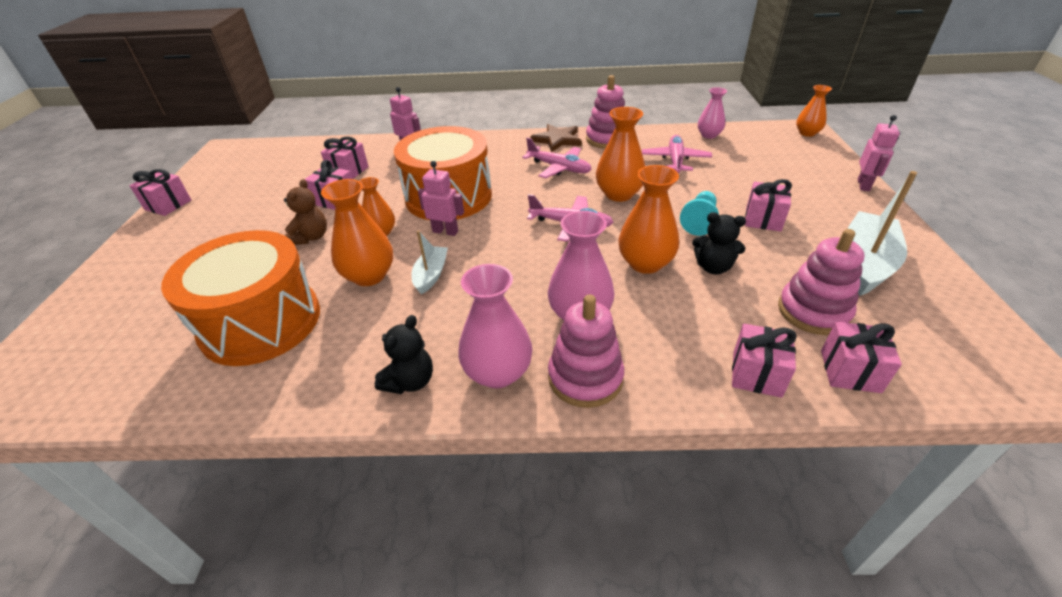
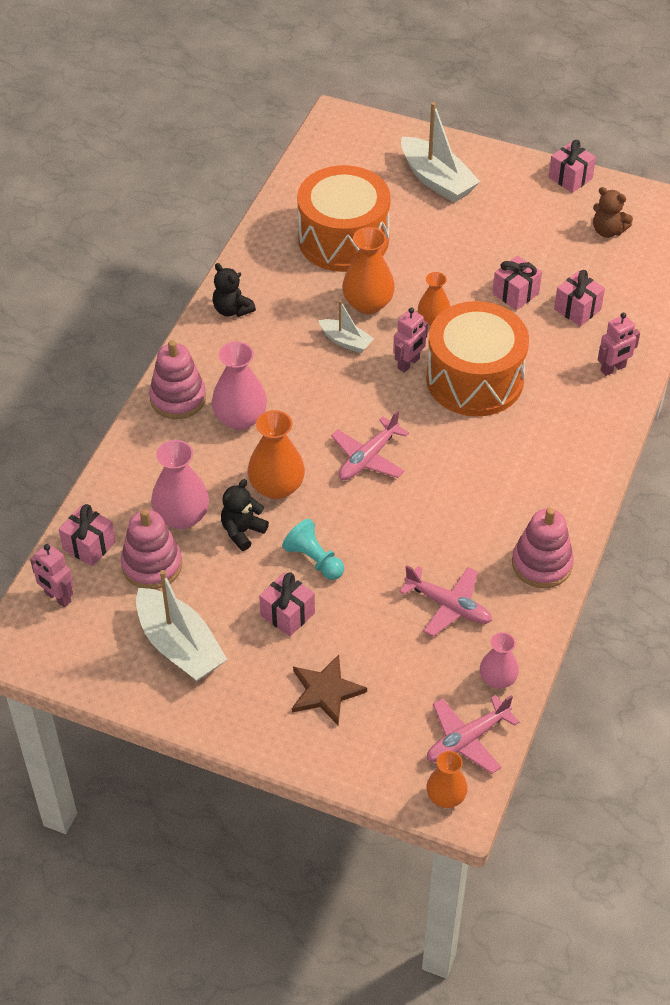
camera: 110 degrees right, 10 degrees up
brown teddy bear [284,179,327,245] -> brown teddy bear moved to [593,187,633,238]
pink vase [458,264,532,388] -> pink vase moved to [151,440,209,529]
pink plane [522,137,592,178] -> pink plane moved to [427,695,519,774]
brown star [530,124,582,152] -> brown star moved to [292,655,367,725]
orange vase [596,107,645,202] -> none
pink gift [732,324,797,398] -> none
pink robot [858,115,900,191] -> pink robot moved to [30,543,74,607]
none -> white boat [401,102,480,203]

